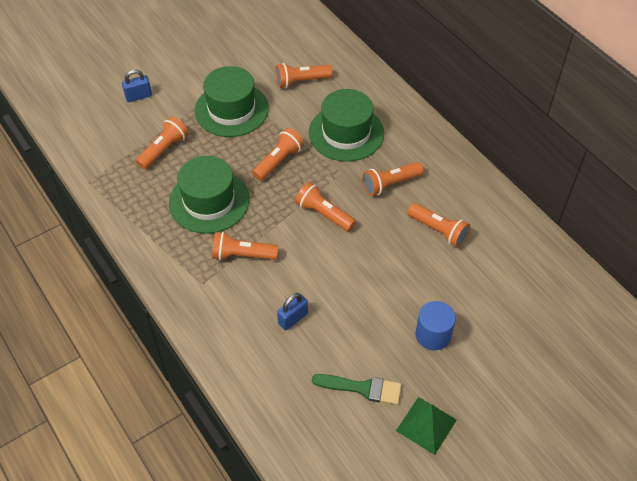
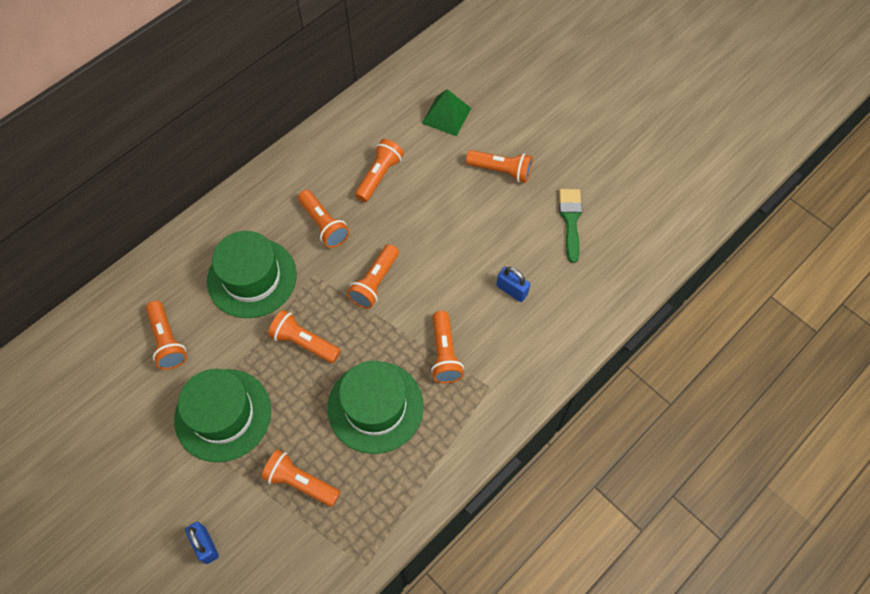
camera: 100 degrees left, 10 degrees up
green pyramid [396,397,457,455] -> green pyramid moved to [422,89,471,136]
blue cylinder [415,301,456,350] -> orange flashlight [466,150,533,183]

